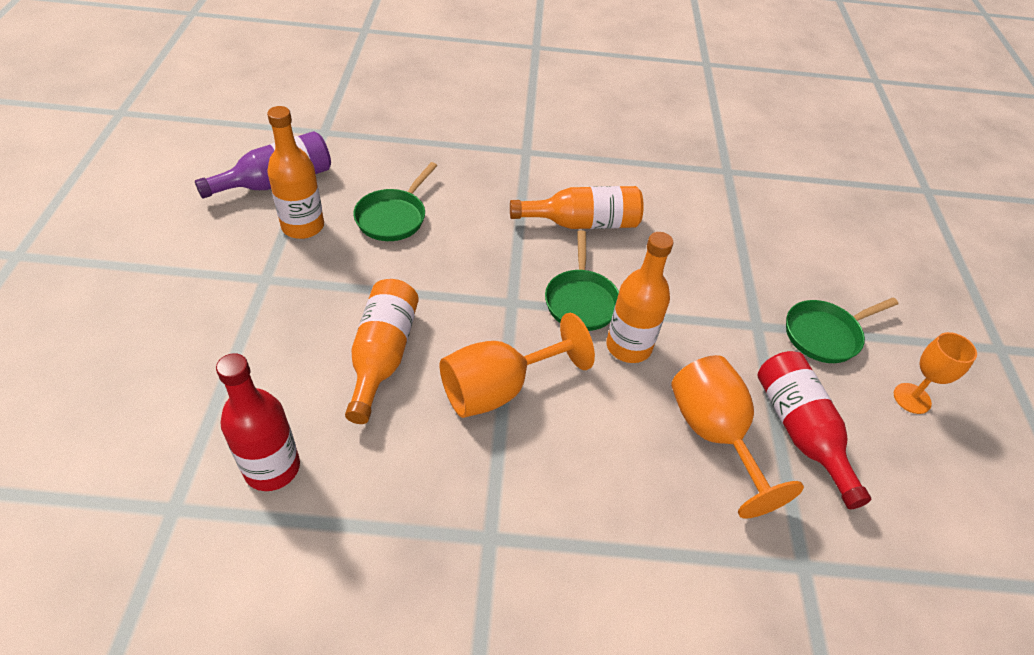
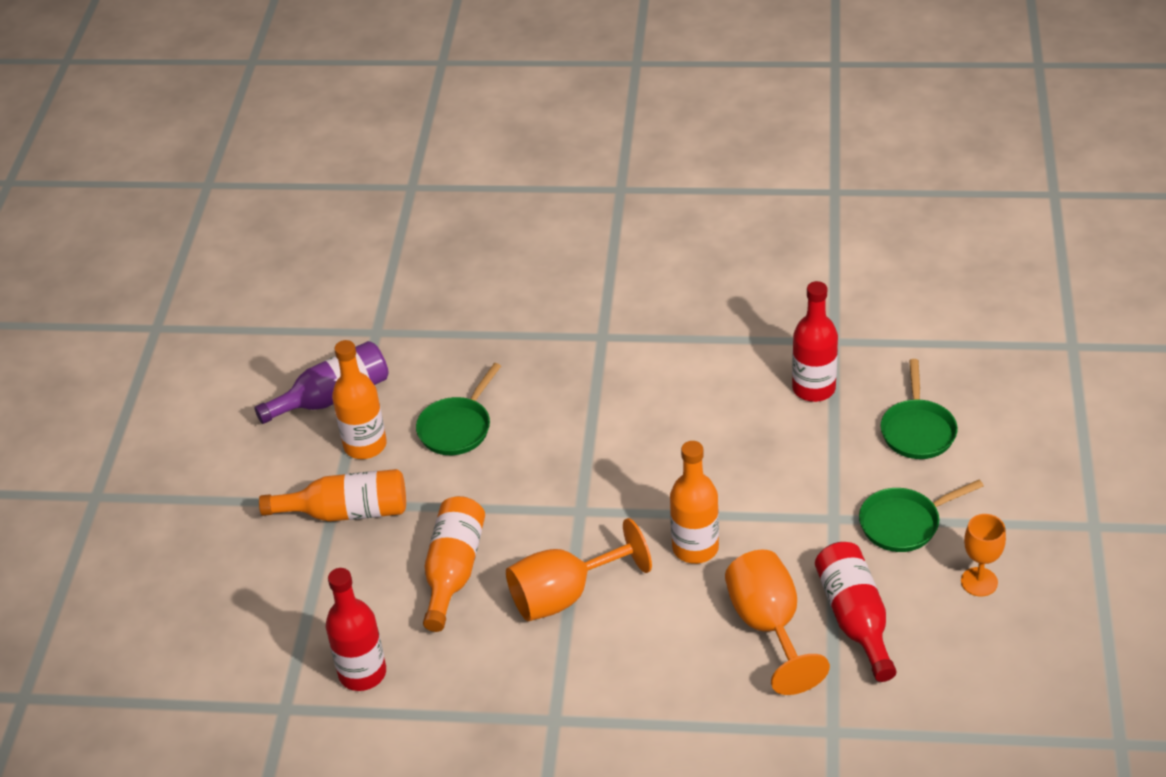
camera: 10 degrees right, 5 degrees down
orange bottle [510,186,644,229] -> orange bottle moved to [259,469,406,522]
green pan [545,230,619,331] -> green pan moved to [880,359,958,459]
none -> red bottle [792,281,838,402]

